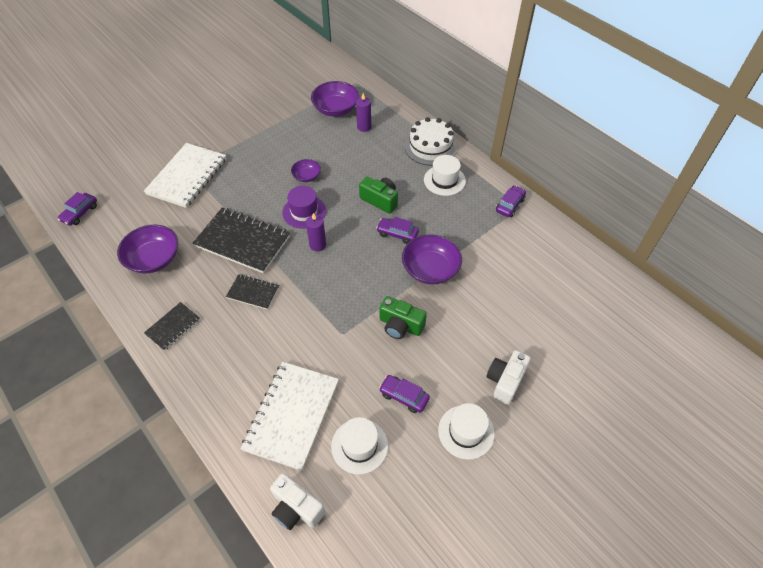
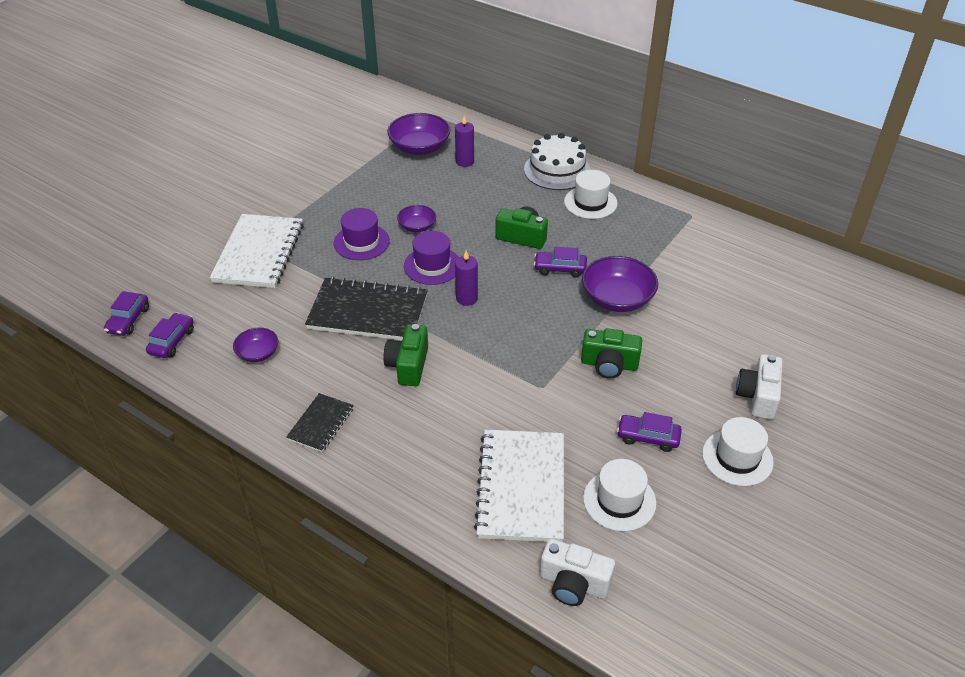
camera: 15 degrees left, 10 degrees down
purple bowl [117,225,178,273] -> purple bowl [233,328,278,362], size x0.56
black notebook [226,274,279,310] -> green camera [383,324,428,386]
purple car [496,185,526,217] -> purple car moved to [146,313,194,358]
none -> purple hat [334,208,390,260]

